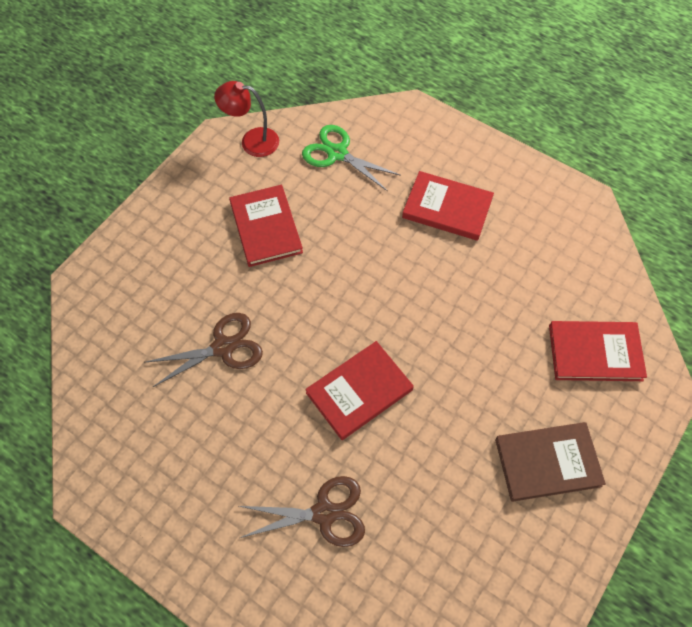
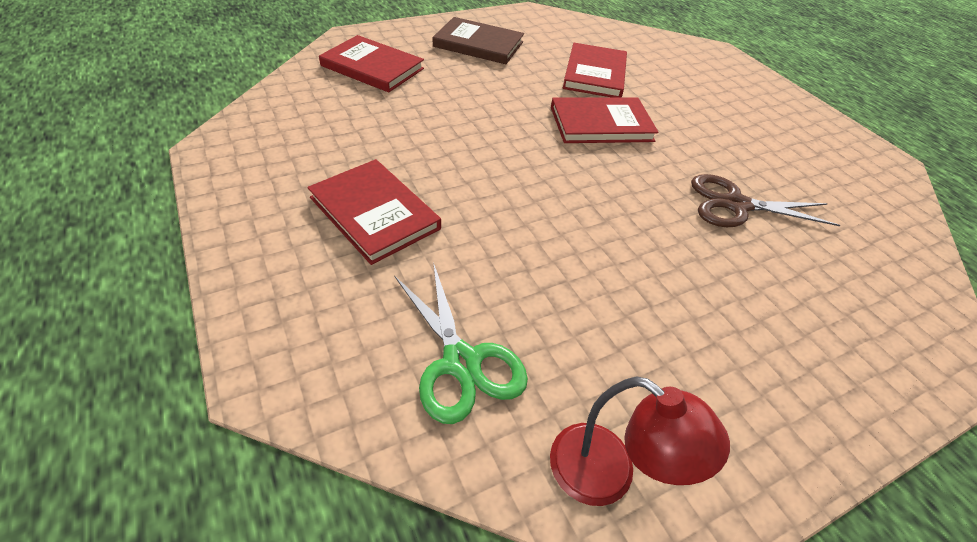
camera: 155 degrees left, 15 degrees down
red book [229,185,303,267] -> red book moved to [563,43,627,97]
brown scissors [239,476,365,547] -> none

